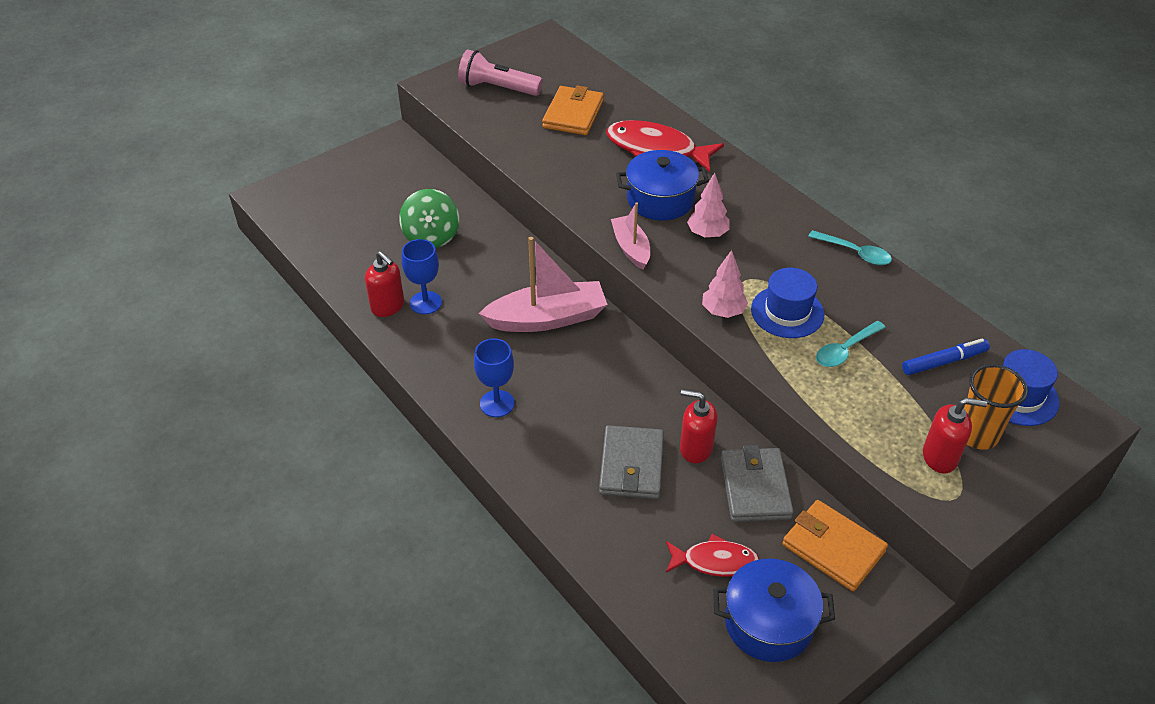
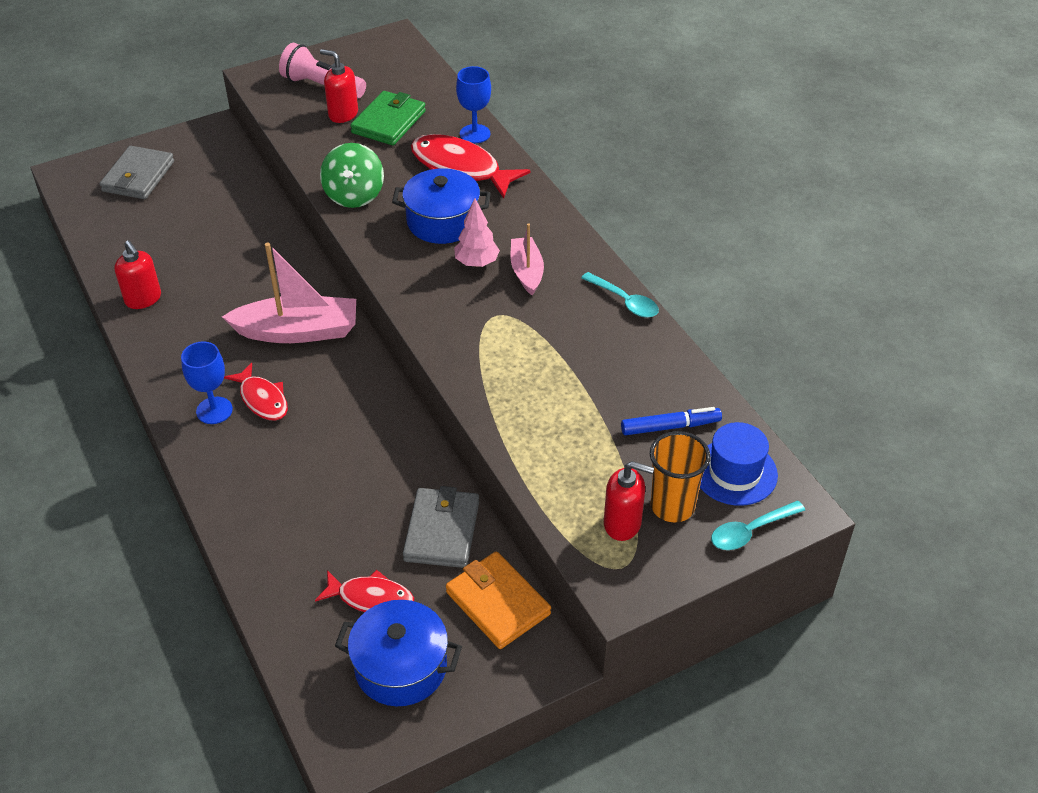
camera: 10 degrees right, 0 degrees up
green spinning top [399,189,459,248] -> green spinning top moved to [320,143,384,208]
blue goblet [402,239,442,314] -> blue goblet moved to [456,66,491,143]
orange wallet [542,85,604,135] -> green wallet [350,91,426,146]
grey wallet [599,425,664,499] -> grey wallet moved to [100,146,174,199]
pink boat [611,202,650,270] -> pink boat moved to [511,224,544,295]
red soap dispenser [680,390,717,463] -> red soap dispenser moved to [320,49,358,123]
pink tree [702,250,748,318] -> none
blue hat [751,268,824,338] -> none
turquoise spoon [816,321,886,367] -> turquoise spoon moved to [711,501,805,550]
none -> red fish [224,363,288,421]

